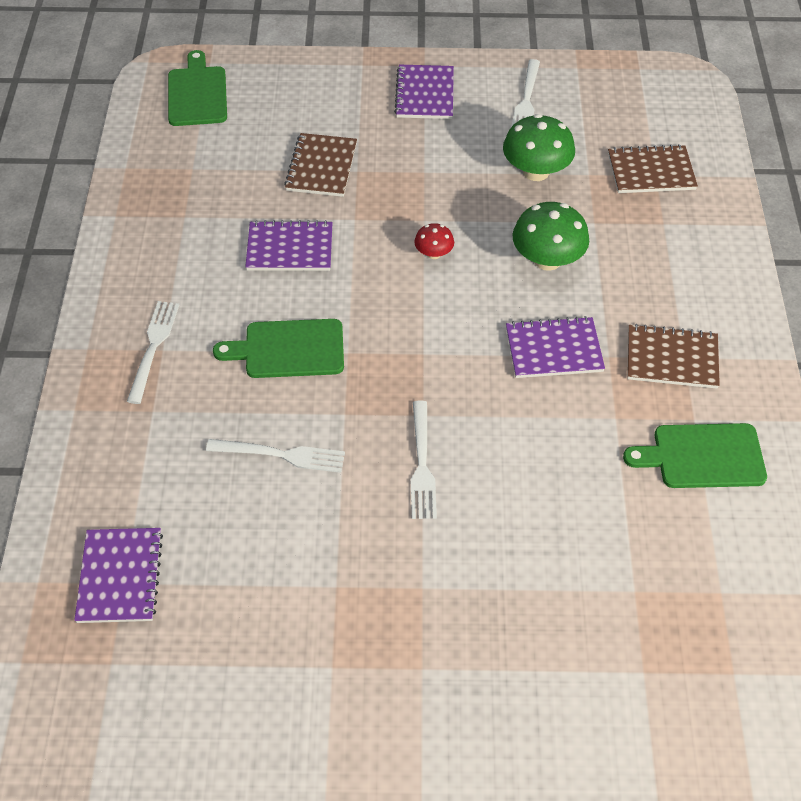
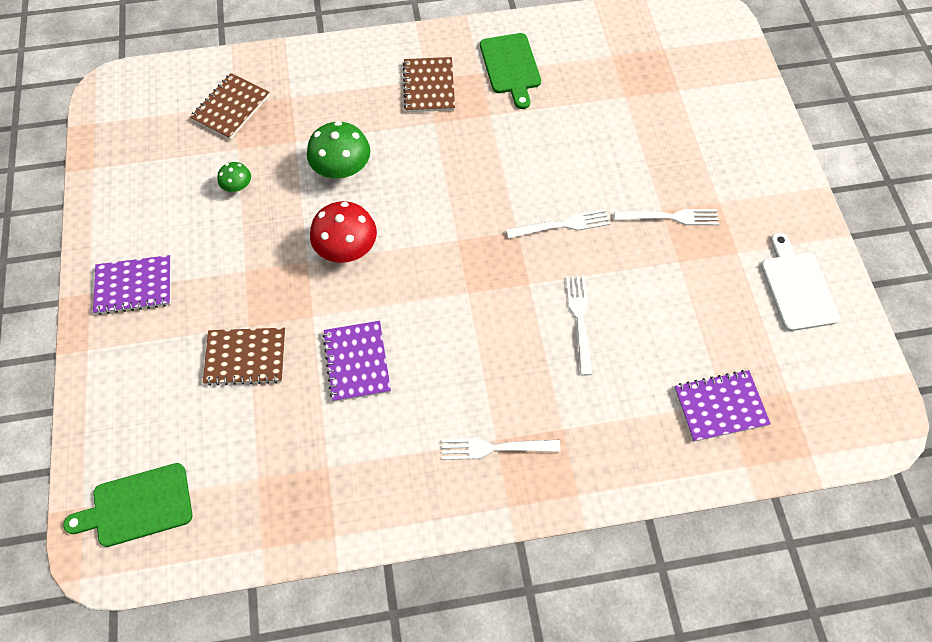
camera: 100 degrees left, 10 degrees up
green cutting board [213,319,344,378] -> none
red mushroom [414,223,454,259] -> red mushroom [310,201,377,263], size x1.90
green mushroom [503,114,575,181] -> green mushroom [217,162,251,192], size x0.53
purple notebook [506,316,605,378] -> none
white fork [511,59,540,127] -> white fork moved to [614,209,719,225]
brown notebook [608,144,698,193] -> brown notebook turned 45 degrees clockwise [190,73,270,140]
none -> white cutting board [761,233,840,331]

